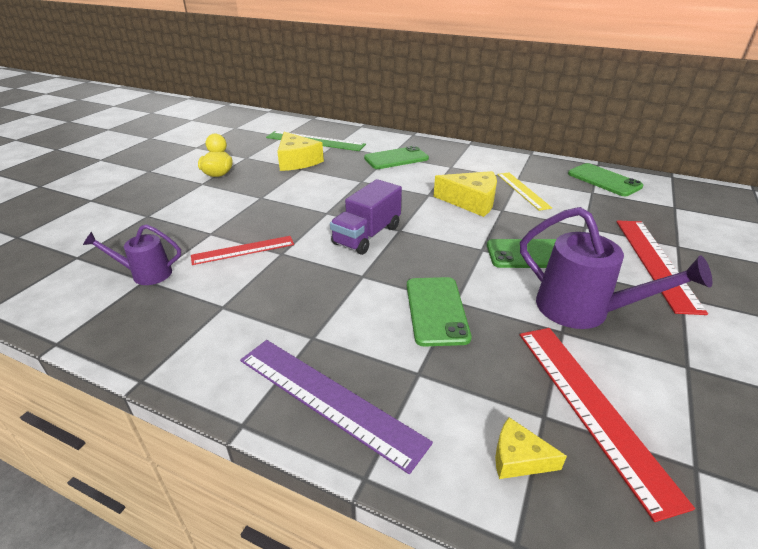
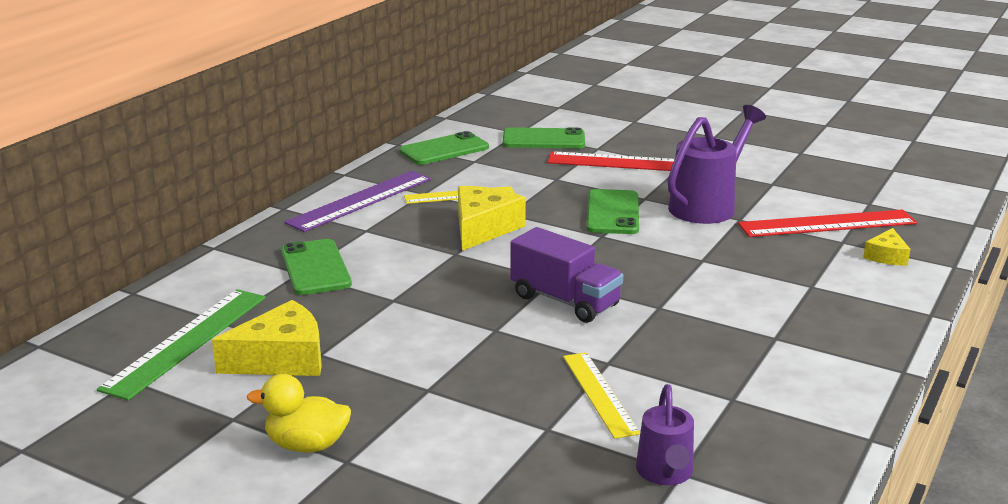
camera: 85 degrees left, 10 degrees down
red ruler [191,236,294,265] -> yellow ruler [563,352,640,439]
purple ruler [240,340,433,474] -> purple ruler moved to [284,171,431,232]
green phone [407,277,472,347] -> green phone moved to [503,127,585,148]

